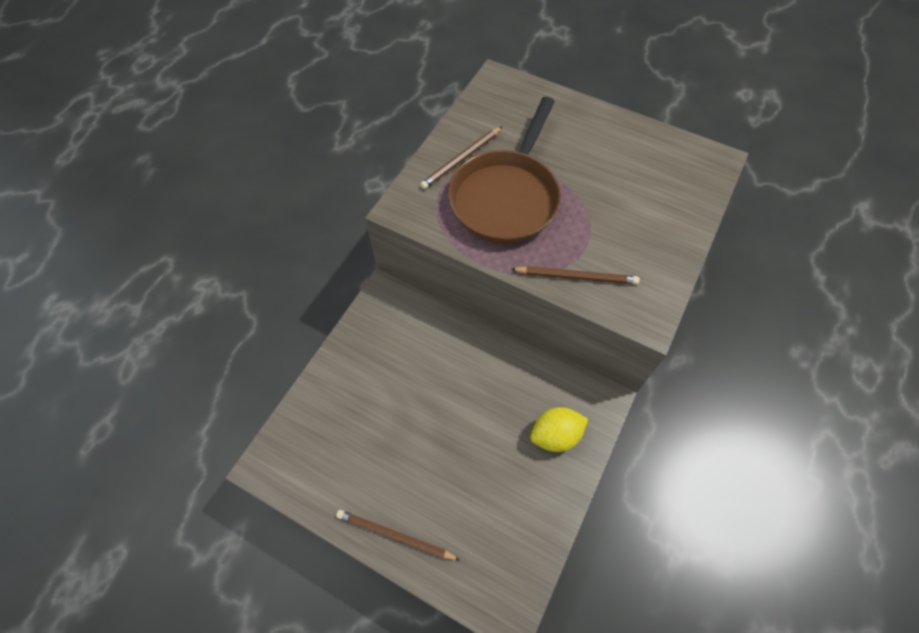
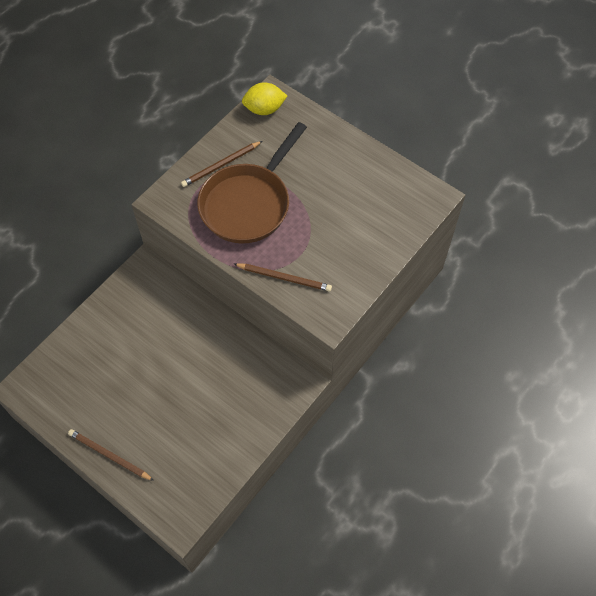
camera: 10 degrees right, 0 degrees up
yellow lemon [530,407,588,452] -> yellow lemon moved to [242,82,287,115]

